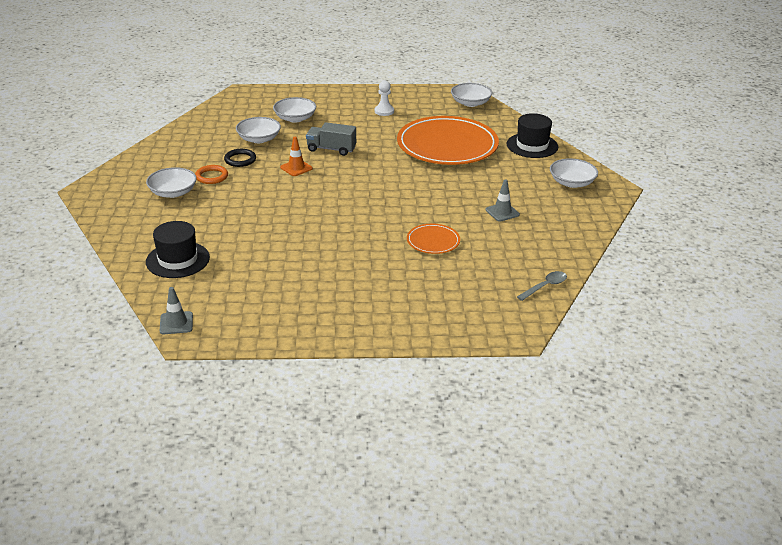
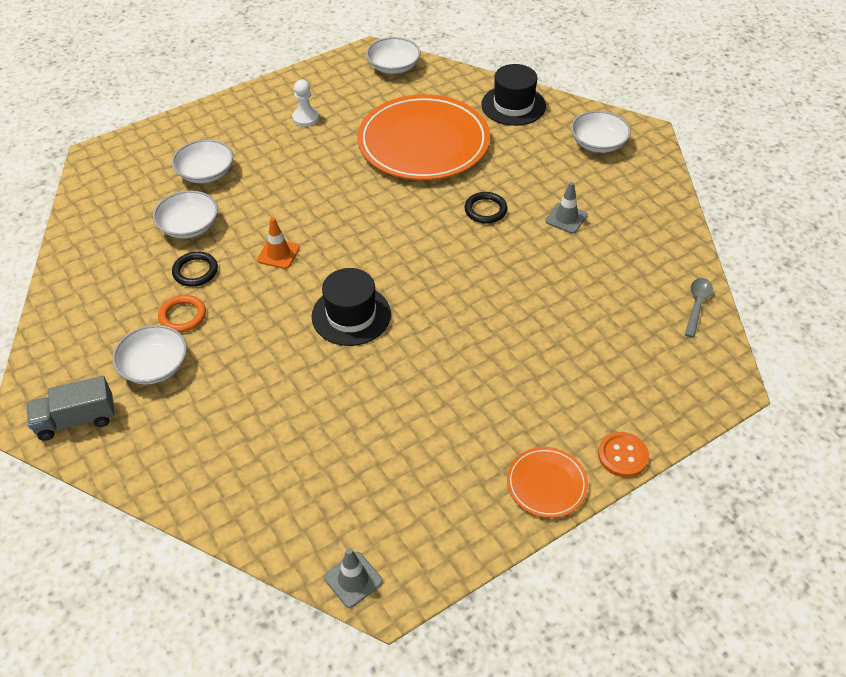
camera: 30 degrees left, 15 degrees up
black hat [146,221,210,278] -> black hat moved to [312,268,391,346]
grey truck [306,122,356,156] -> grey truck moved to [27,376,115,441]
orange plate [407,224,460,254] -> orange plate moved to [507,447,588,518]
none -> black ring [465,192,508,224]
none -> orange button [598,432,649,477]

